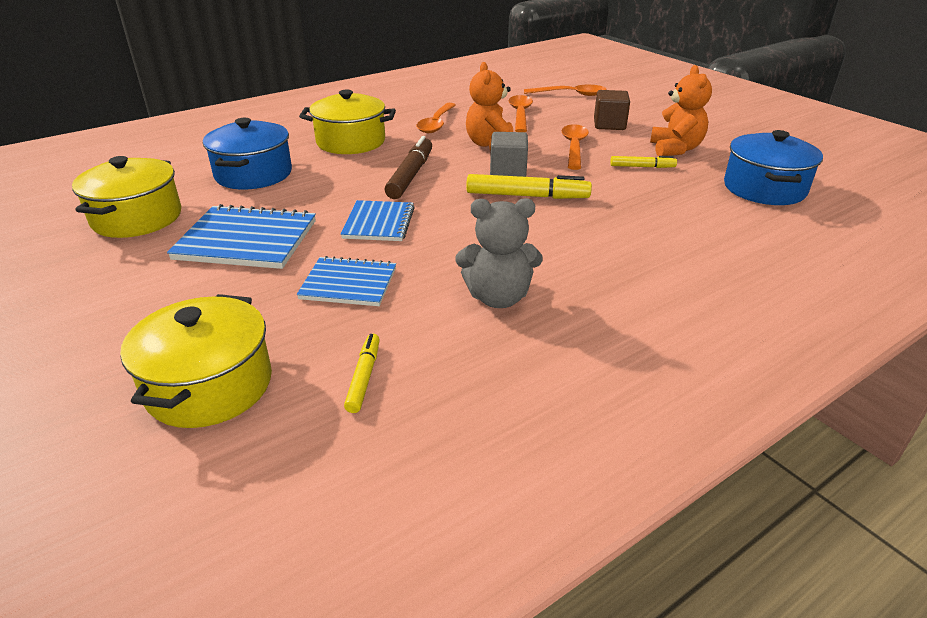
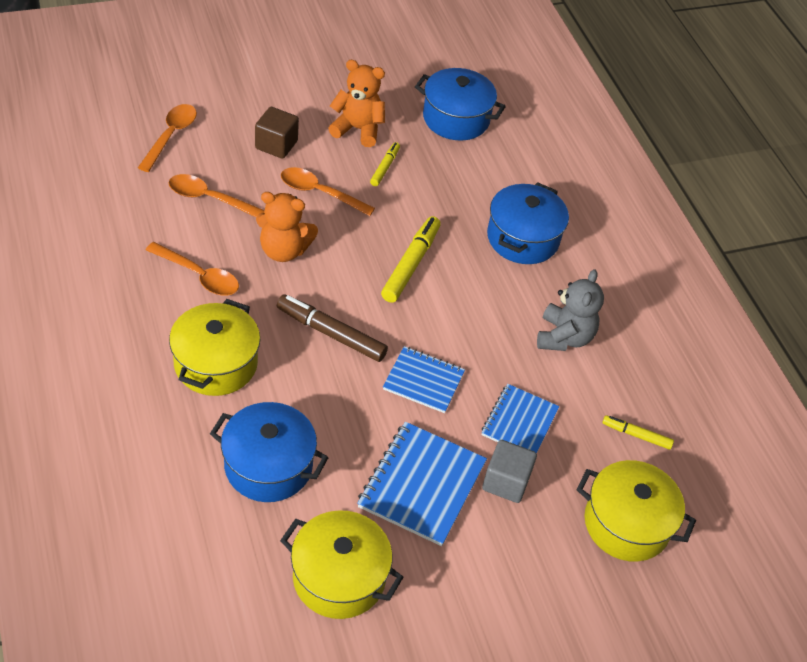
camera: 80 degrees left, 15 degrees up
grey cube [490,132,528,177] -> grey cube moved to [482,440,537,503]
none -> blue pot [487,182,569,264]

